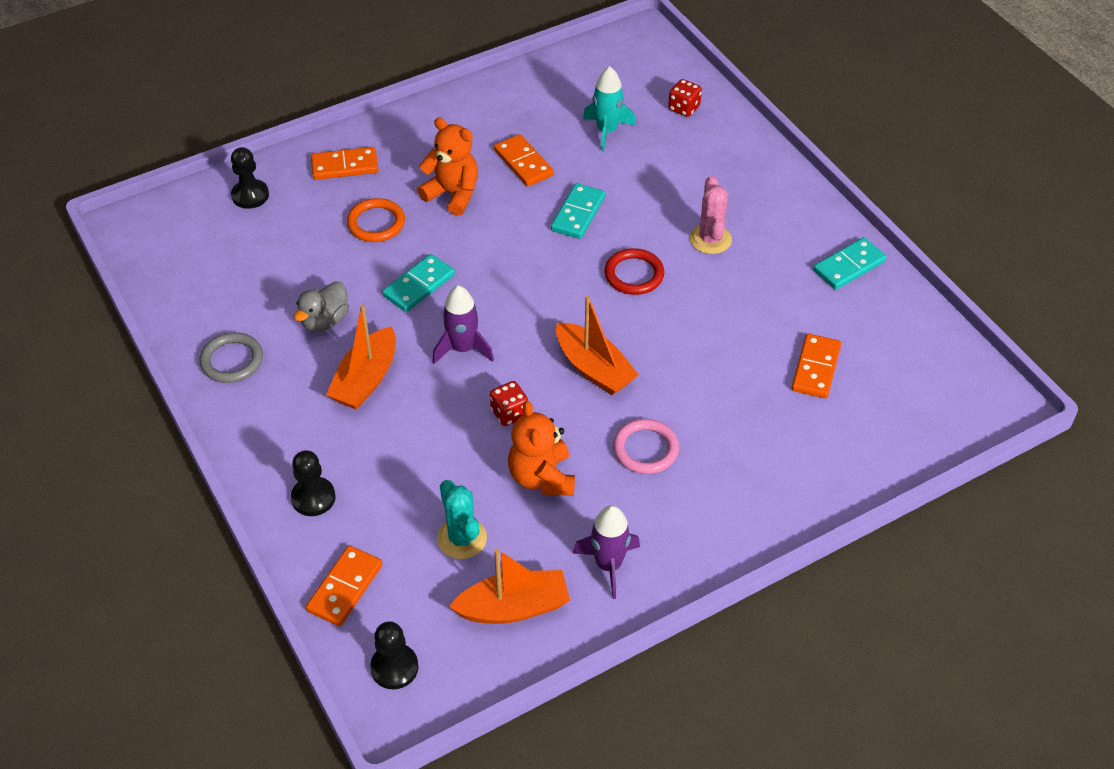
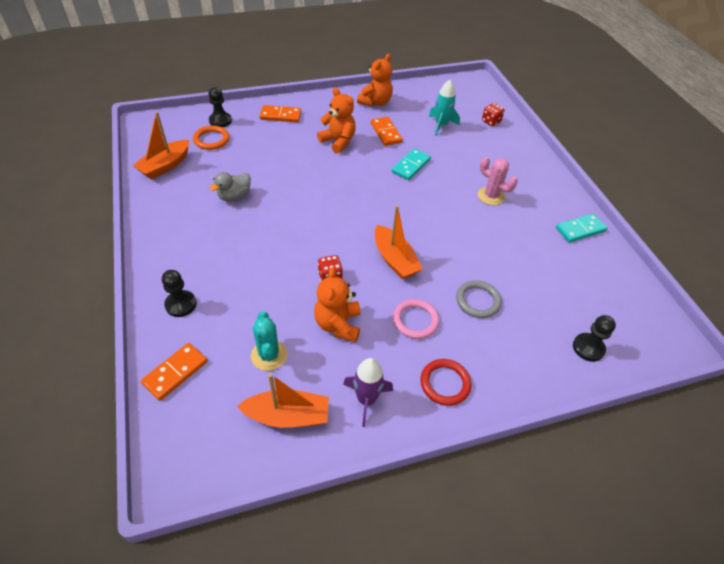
camera: 10 degrees right, 0 degrees up
grey ring [199,332,263,383] -> grey ring moved to [456,280,502,318]
orange boat [326,304,396,410] -> orange boat moved to [133,112,189,180]
orange ring [347,198,405,242] -> orange ring moved to [193,126,230,150]
black pawn [370,621,419,689] -> black pawn moved to [573,315,616,362]
turquoise domino [382,254,455,312] -> none
purple rocket [432,285,494,364] -> none
red ring [604,248,664,295] -> red ring moved to [420,359,472,406]
pink cactus [690,176,732,254] -> pink cactus turned 60 degrees counterclockwise [478,157,518,206]
orange domino [792,333,841,399] -> none
none -> orange teddy bear [357,54,393,107]

